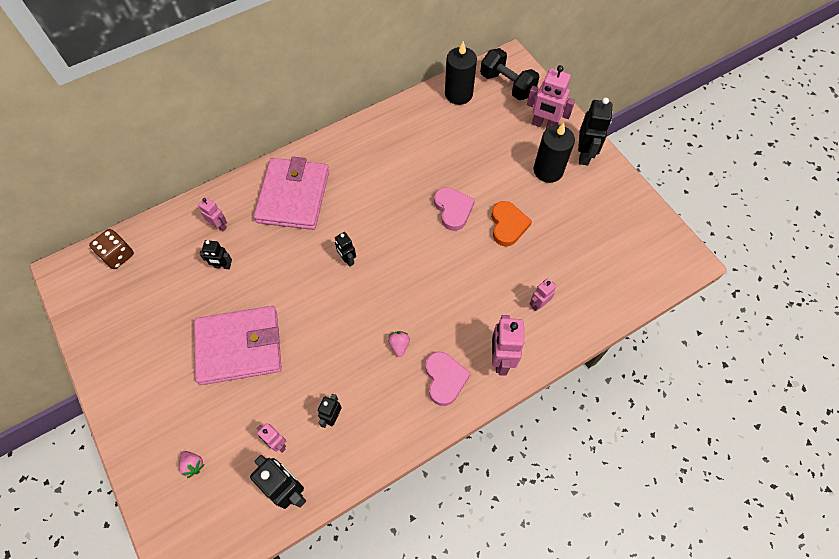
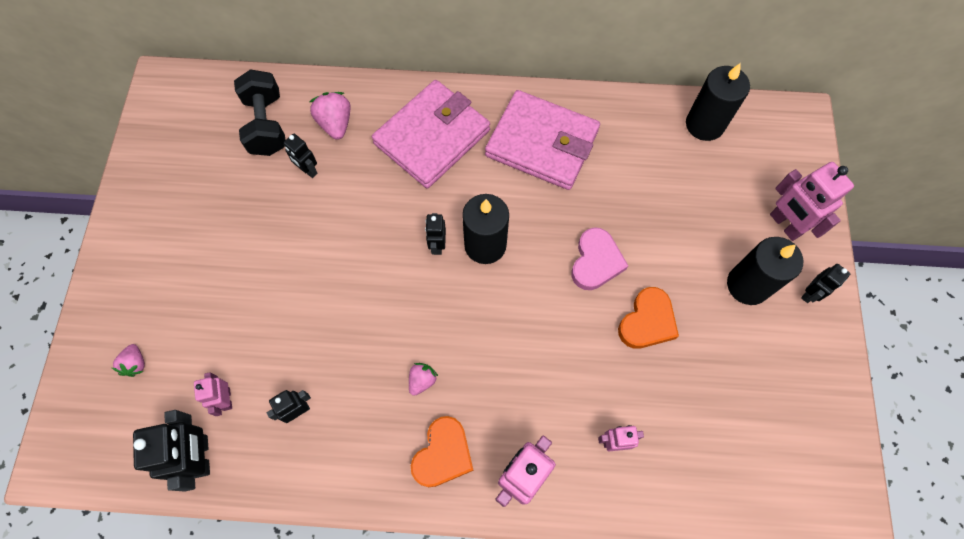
camera: 35 degrees right, 5 degrees up
brown dice [89,229,134,269] -> none
pink wallet [194,306,282,385] -> pink wallet moved to [485,90,600,190]
pink robot [198,197,227,231] -> pink strawberry [309,92,350,140]
pink heart [425,351,471,406] -> orange heart [411,416,474,487]
black dumbbell [480,48,539,100] -> black dumbbell moved to [234,69,285,156]
black robot [578,97,612,166] -> black robot [801,264,850,303], size x0.57
none -> black candle [462,194,509,264]

